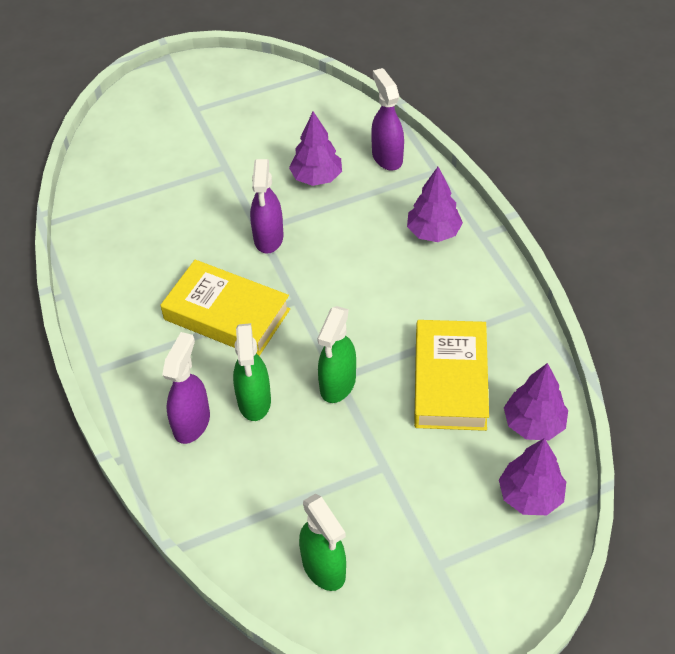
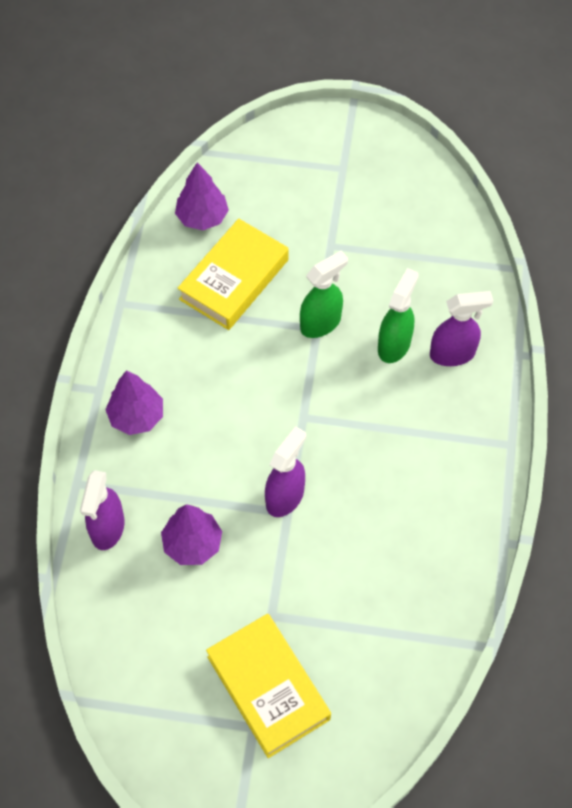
camera: 150 degrees left, 10 degrees up
yellow book [160,260,290,356] -> yellow book moved to [206,614,331,758]
purple spray bottle [162,332,210,444] -> purple spray bottle turned 150 degrees counterclockwise [430,291,493,366]
green spray bottle [299,494,346,591] -> none
purple tree [499,438,566,515] -> none

